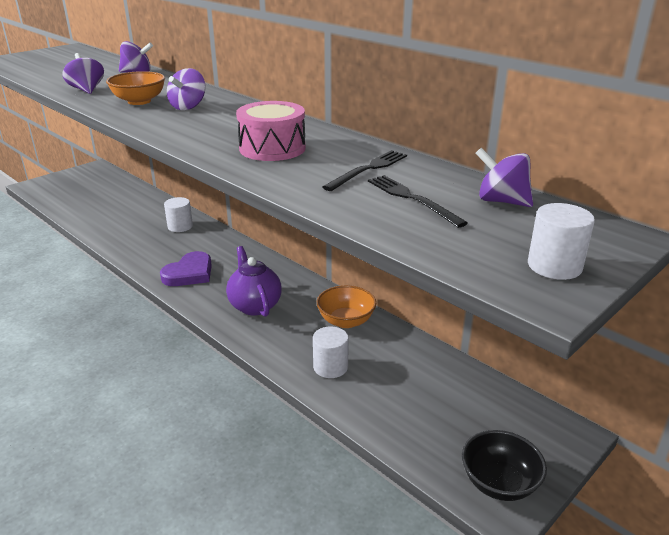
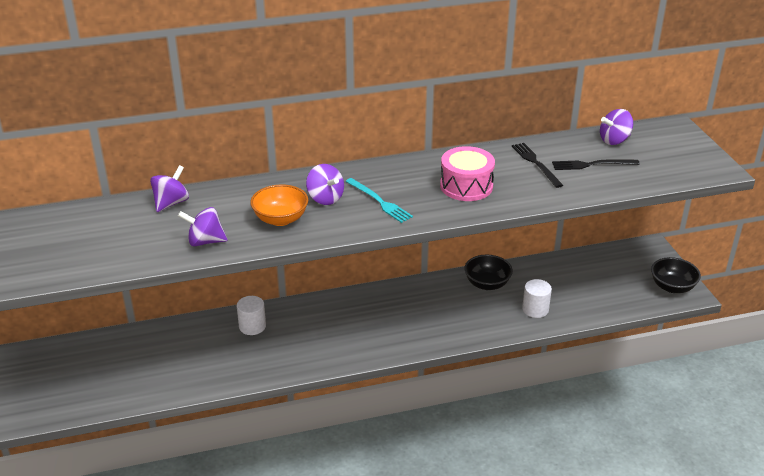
camera: 60 degrees left, 5 degrees up
purple heart [160,251,212,286] -> none
purple teapot [226,246,282,317] -> none
orange bowl [317,285,376,328] -> black bowl [464,254,513,290]
white cylinder [528,203,595,280] -> none
none -> turquoise fork [345,178,413,223]

